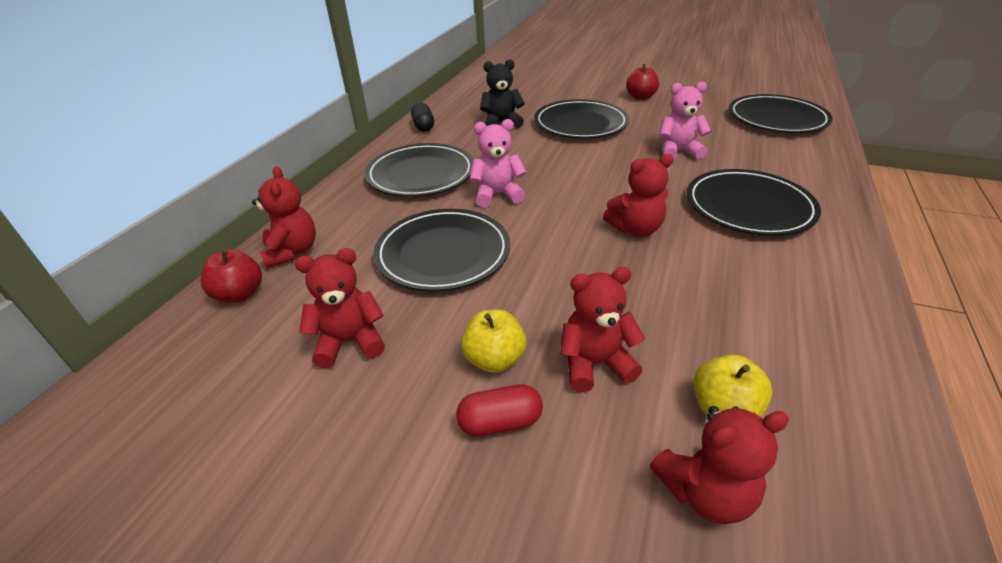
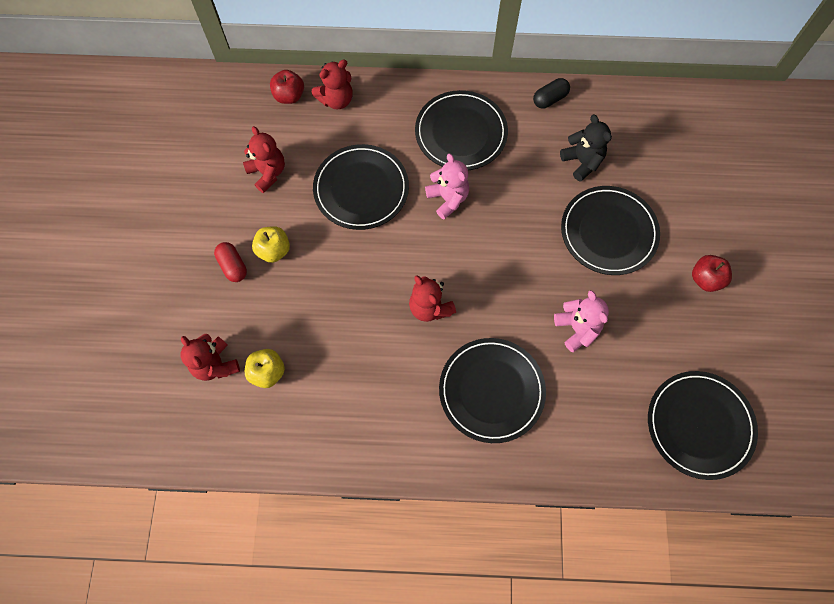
camera: 70 degrees right, 30 degrees up
red teddy bear [560,267,645,392] -> none

